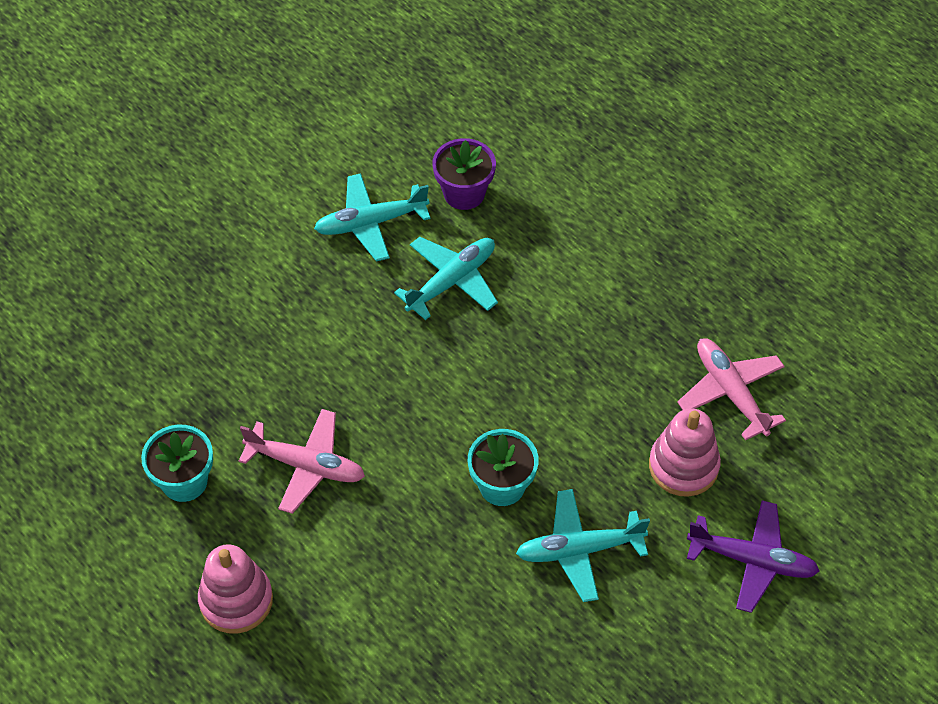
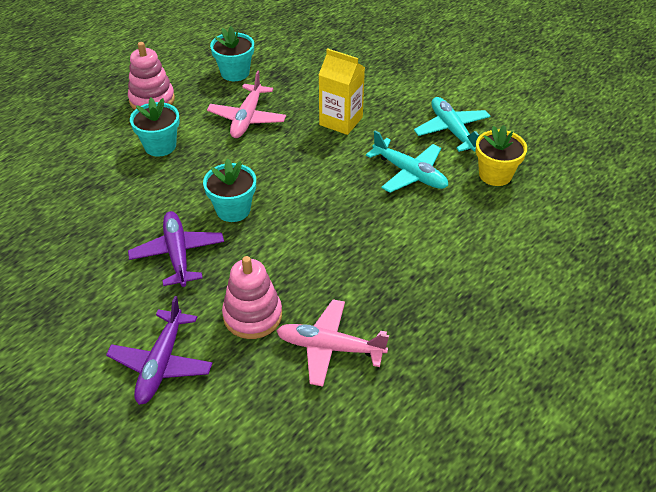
camera: 85 degrees right, 10 degrees down
purple flower pot [432,138,496,210] -> yellow flower pot [476,125,527,186]
turquoise plane [516,489,650,602] -> purple plane [128,211,224,287]
pink plane [677,338,786,440] -> pink plane turned 135 degrees counterclockwise [276,300,389,386]
none -> turquoise flower pot [130,98,180,157]
none -> yellow carton [319,48,365,135]

